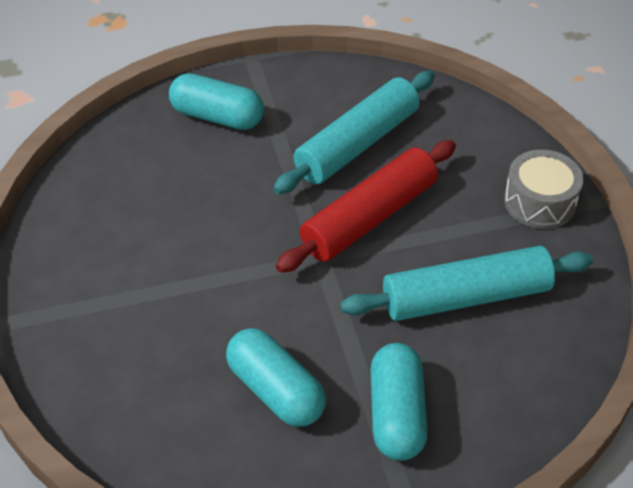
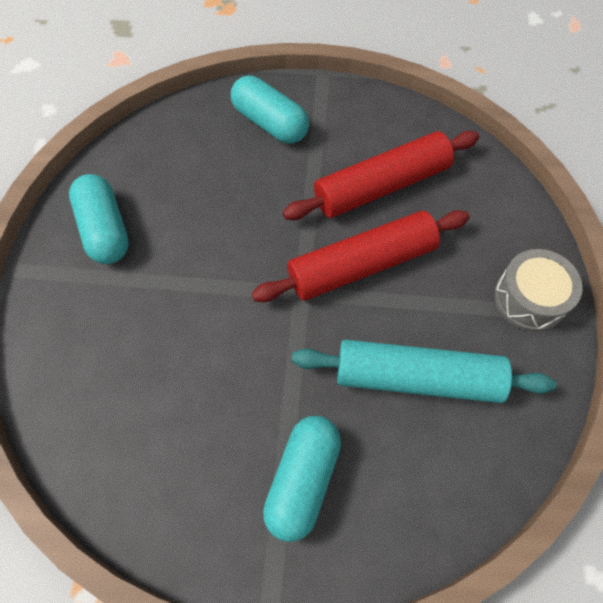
camera: 20 degrees right, 15 degrees up
turquoise capsule [226,328,326,427] -> turquoise capsule moved to [69,174,129,264]
turquoise rolling pin [273,71,435,194] -> red rolling pin [283,131,479,220]

